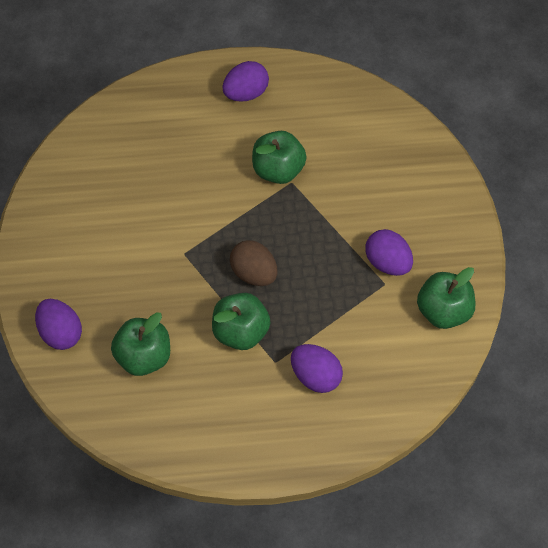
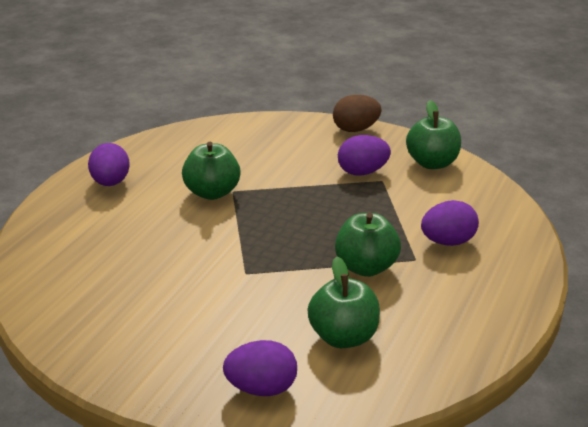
camera: 60 degrees left, 30 degrees down
brown egg [230,240,278,286] -> brown egg moved to [333,95,382,132]

